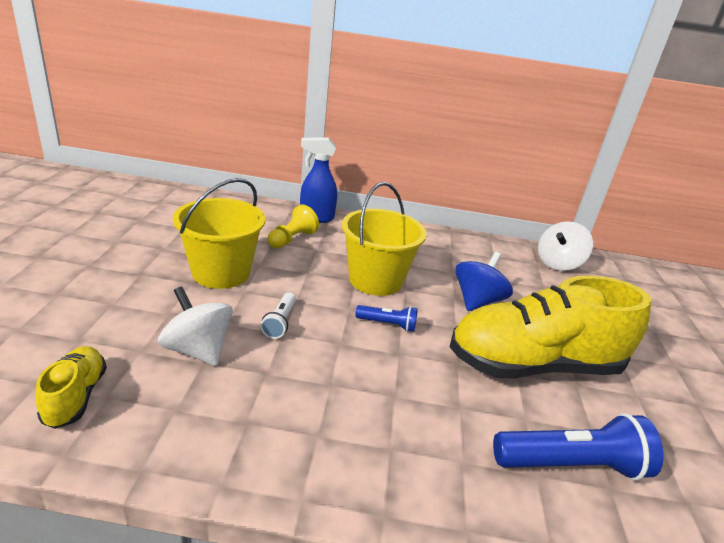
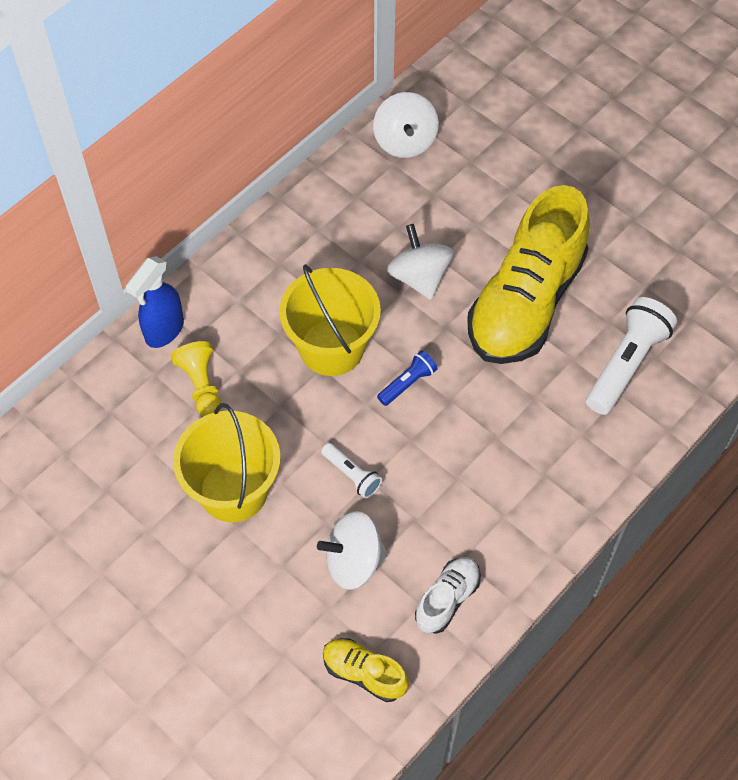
camera: 50 degrees left, 30 degrees up
blue spinning top [455,252,513,311] -> white spinning top [386,224,454,300]
blue flashlight [493,413,663,481] -> white flashlight [586,297,677,415]
none -> white shoe [415,557,481,634]

